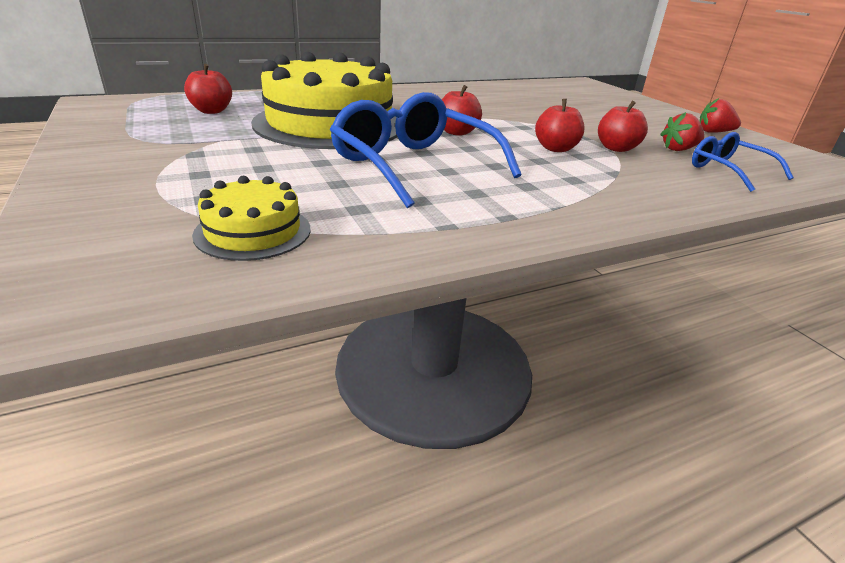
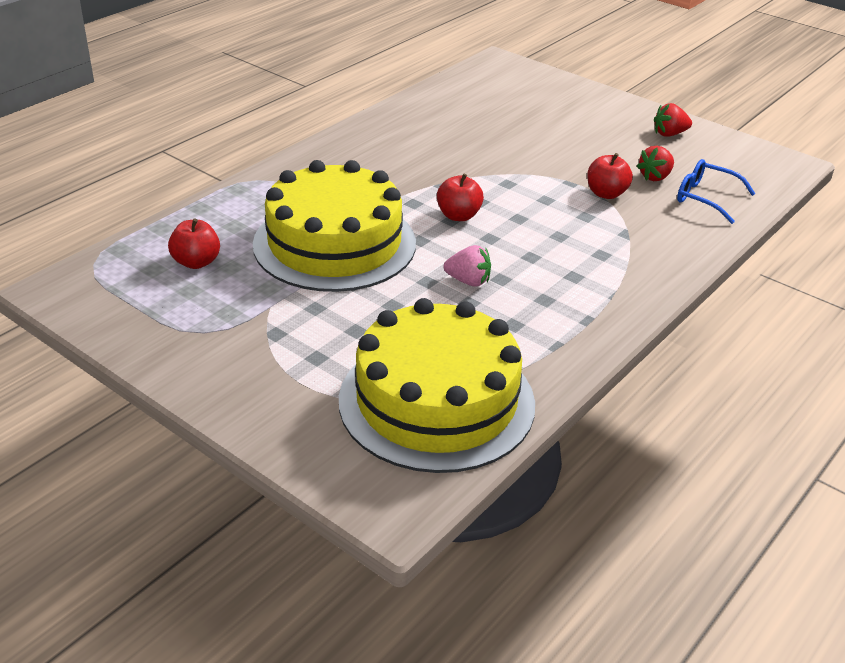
camera: 25 degrees left, 5 degrees up
yellow cake [192,176,311,261] -> yellow cake [339,298,535,473], size x2.18
blue glasses [330,92,521,208] -> pink strawberry [443,245,491,287]
red apple [535,99,585,152] -> none

